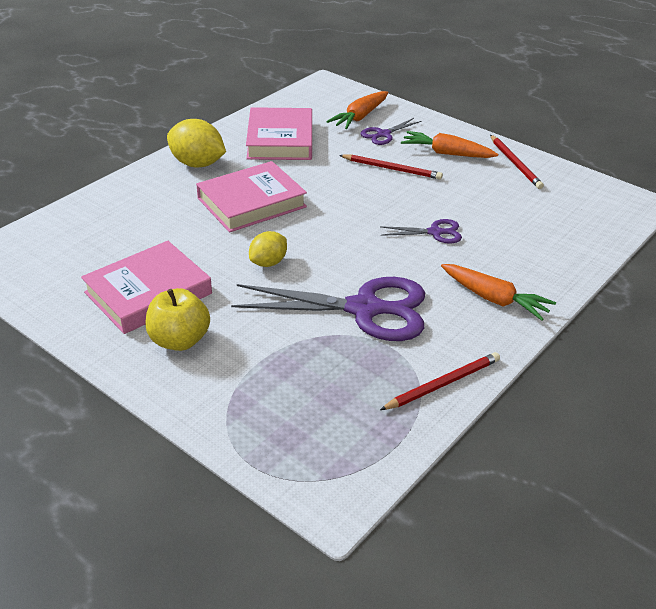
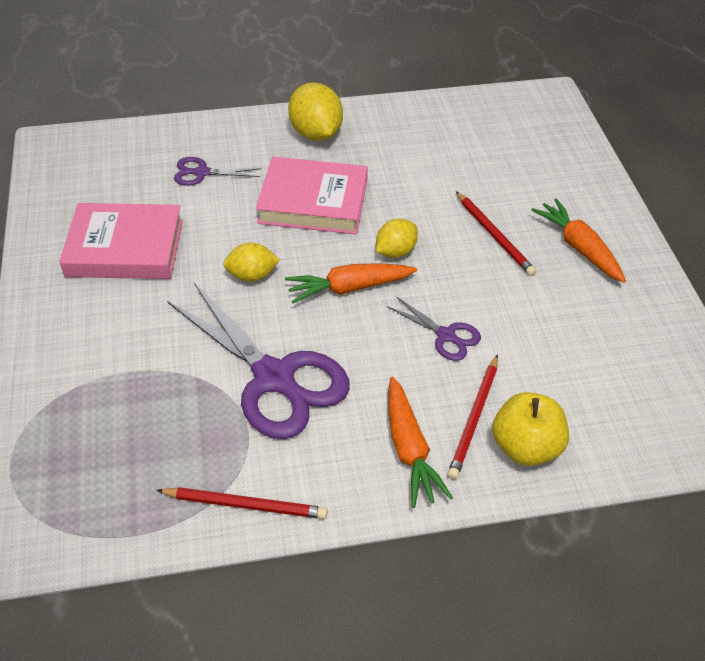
camera: 40 degrees right, 10 degrees up
yellow apple [145,288,210,351] -> yellow apple moved to [492,392,569,466]
pink book [246,107,312,160] -> none
orange carrot [326,91,388,129] -> orange carrot moved to [285,263,417,304]
purple scissors [360,118,421,145] -> purple scissors moved to [174,157,261,186]
red pencil [490,135,544,189] -> red pencil moved to [447,354,498,480]
none -> yellow lemon [376,219,418,258]

